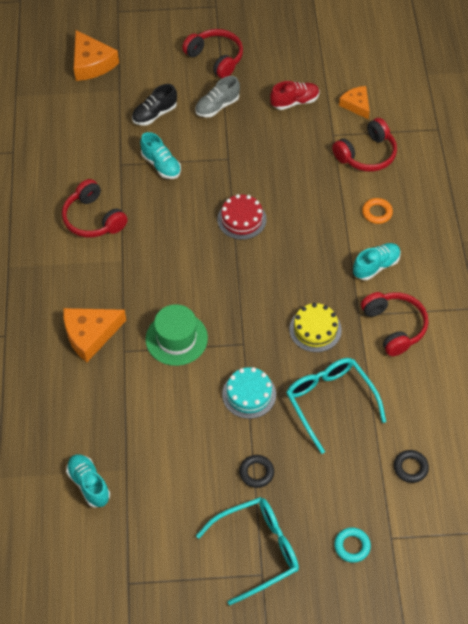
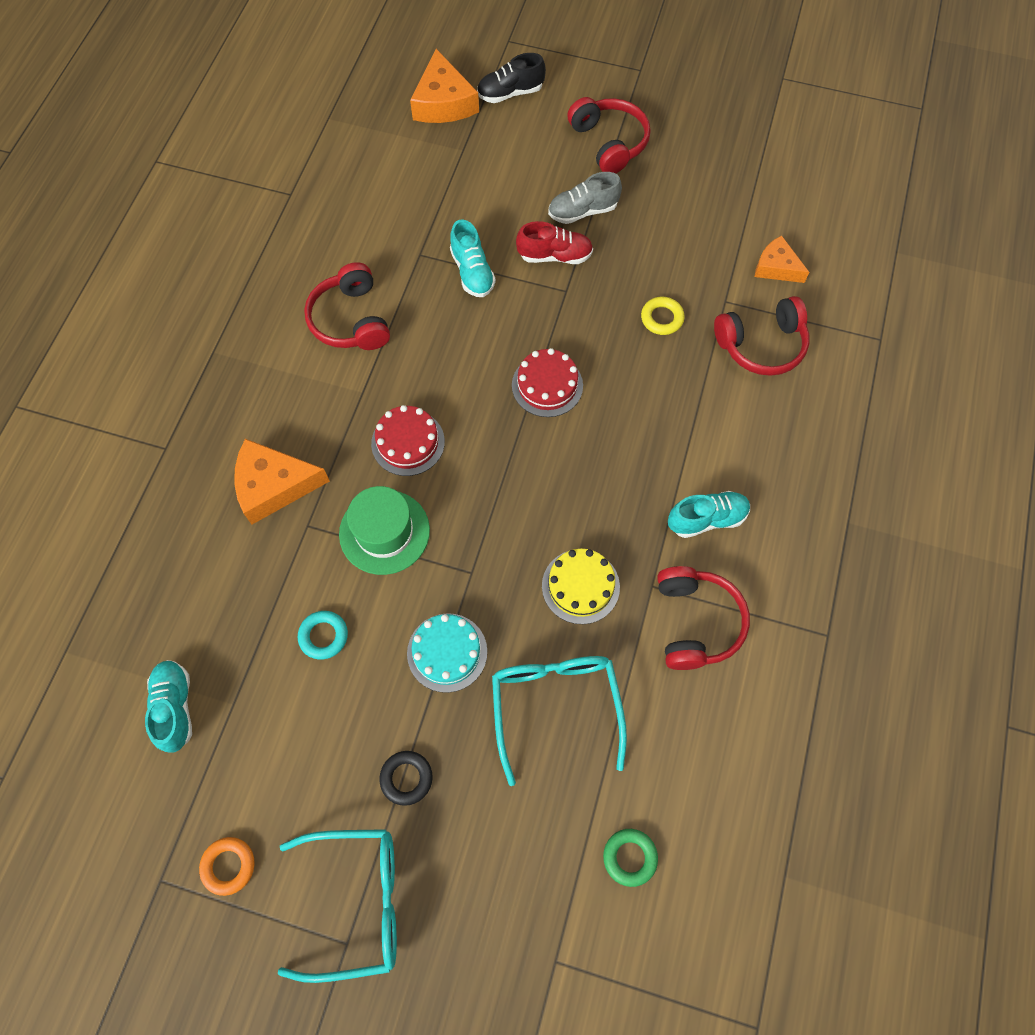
camera: 20 degrees right, 10 degrees up
black shoe [132,84,177,126] -> black shoe moved to [477,53,546,103]
red shoe [270,81,319,110] -> red shoe moved to [516,221,593,264]
turquoise ring [334,527,371,563] -> turquoise ring moved to [298,611,348,660]
orange cheese [339,86,370,119] -> orange cheese turned 45 degrees counterclockwise [754,235,810,283]
orange ring [362,198,393,224] -> orange ring moved to [199,837,255,896]
black ring [394,450,429,483] -> green ring [603,829,658,887]
none -> red cake [371,405,445,476]
none -> yellow ring [641,297,685,335]

